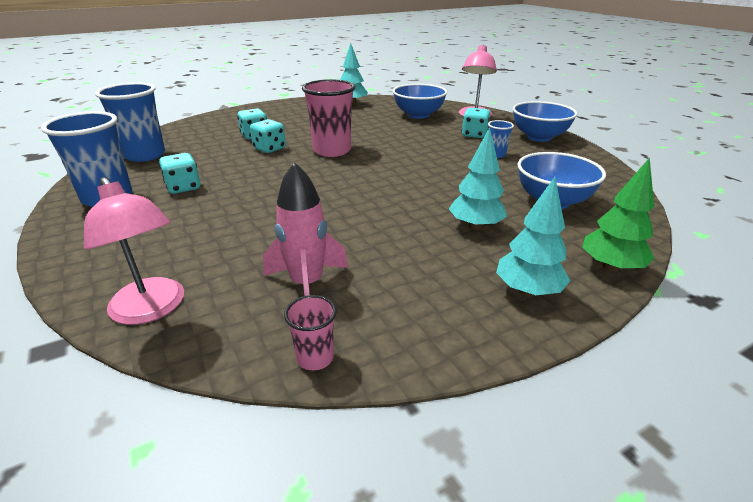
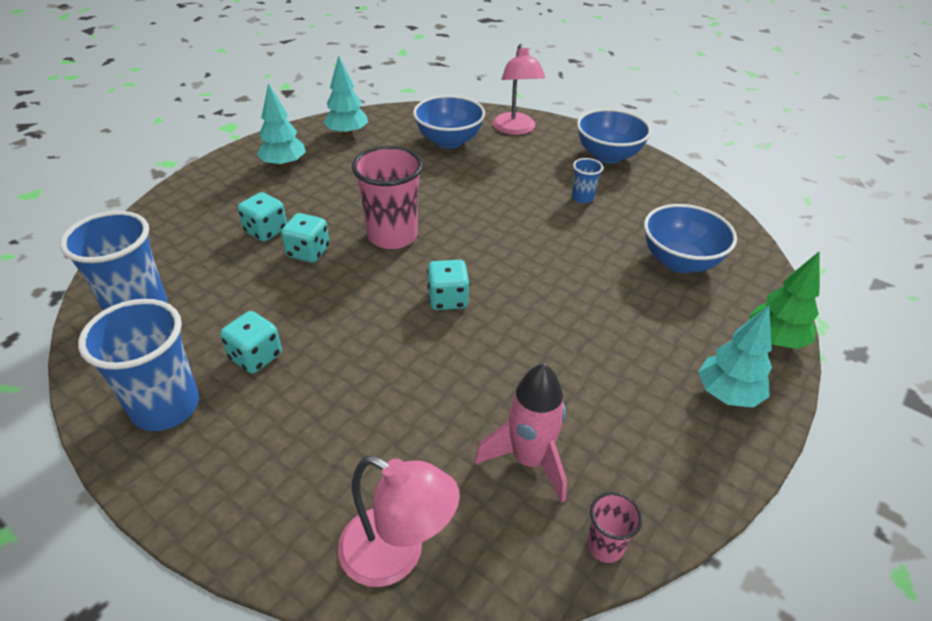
camera: 25 degrees left, 10 degrees up
turquoise tree [449,127,507,230] -> turquoise tree moved to [257,83,306,168]
turquoise dice [462,108,490,138] -> turquoise dice moved to [427,260,470,310]

